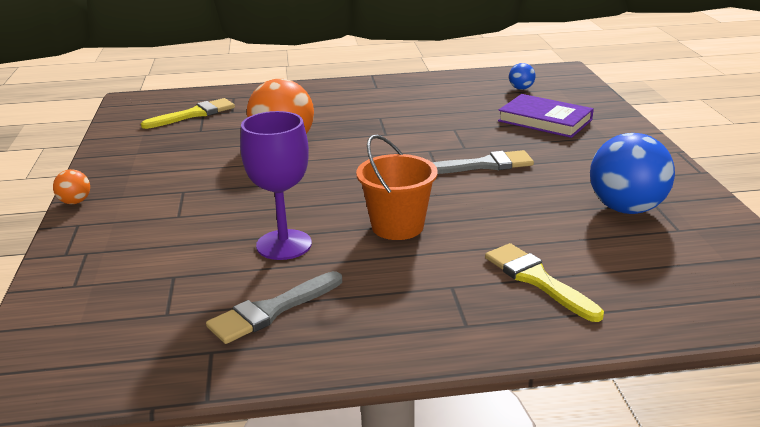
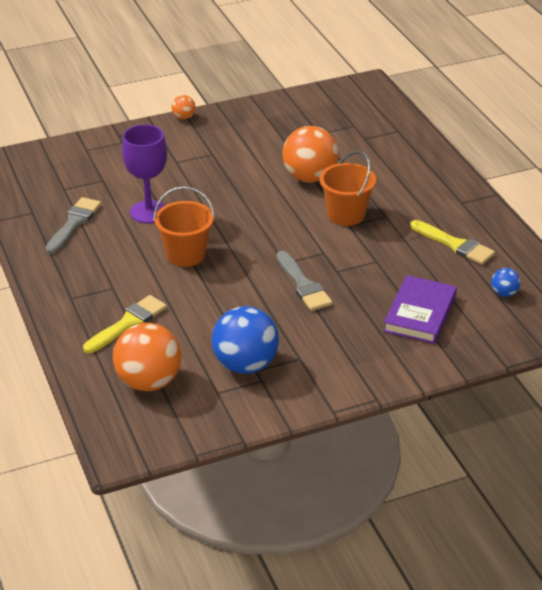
camera: 75 degrees right, 10 degrees up
yellow brush [141,98,235,129] -> yellow brush moved to [411,220,495,265]
grey brush [206,271,342,344] -> grey brush turned 75 degrees clockwise [46,197,101,254]
none -> orange ball [113,323,181,391]
none -> orange bucket [319,151,376,226]

